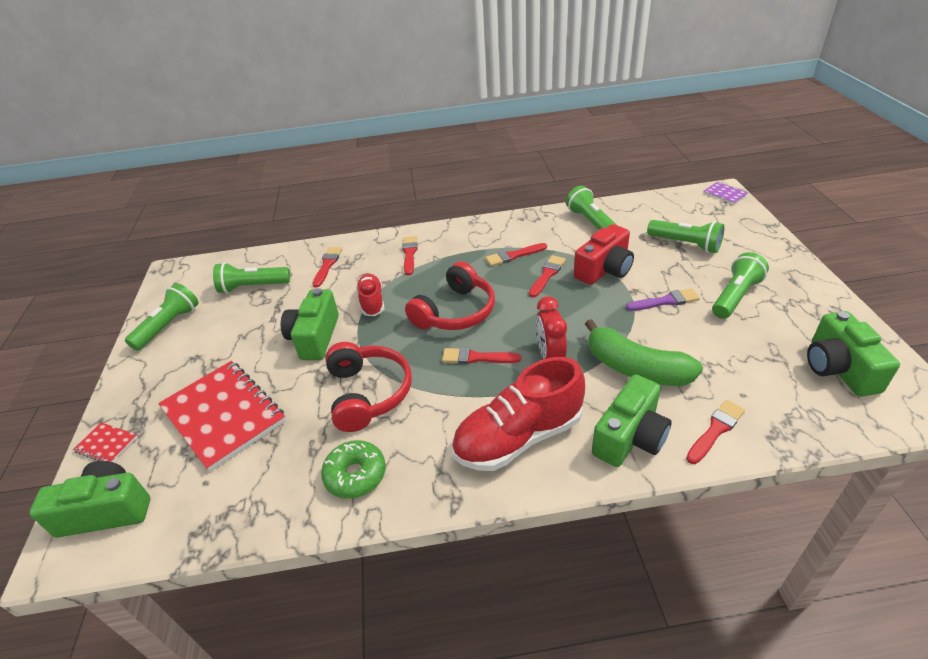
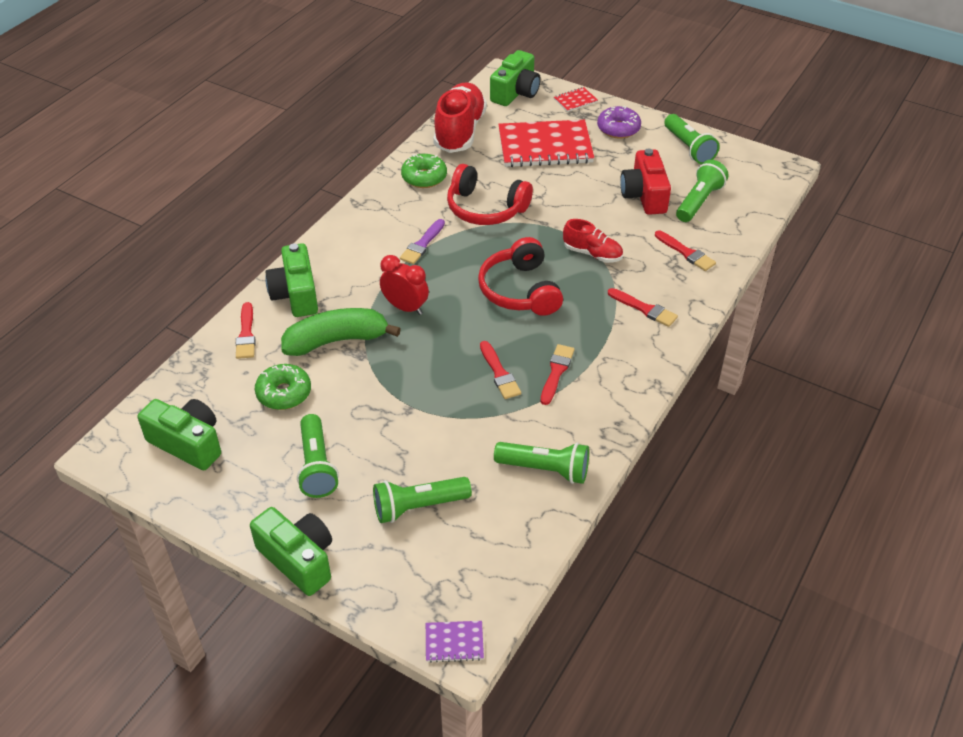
camera: 125 degrees right, 5 degrees up
green camera [281,288,339,360] -> green camera moved to [250,507,332,596]
red brush [442,347,521,364] -> none
red shoe [452,357,585,471] -> red shoe moved to [433,82,487,153]
red camera [574,224,634,285] -> red camera moved to [620,149,671,215]
purple brush [626,288,700,311] -> purple brush moved to [400,219,445,264]
none -> green donut [255,364,311,410]
none -> purple donut [597,106,641,139]

